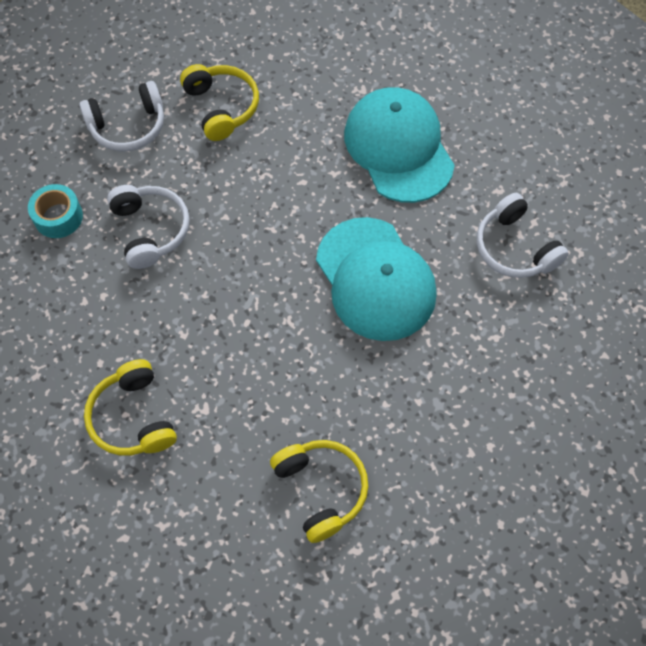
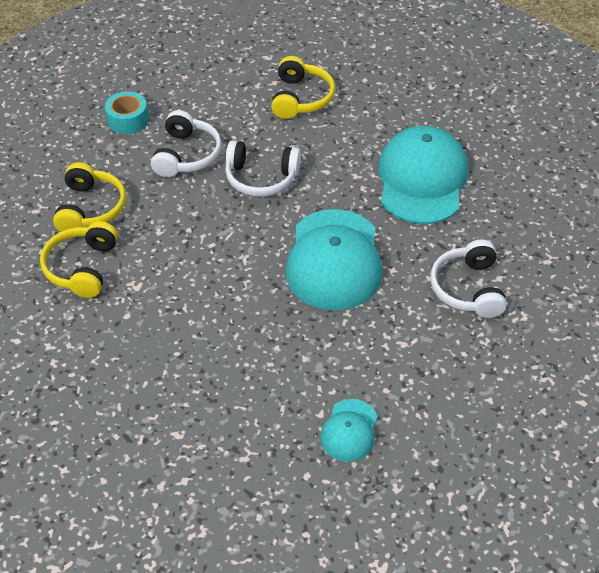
camera: 30 degrees right, 15 degrees down
white headphones [79,81,164,152] -> white headphones moved to [225,140,301,197]
yellow headphones [270,440,368,543] -> yellow headphones moved to [53,162,126,232]
none -> turquoise cap [320,399,377,462]

